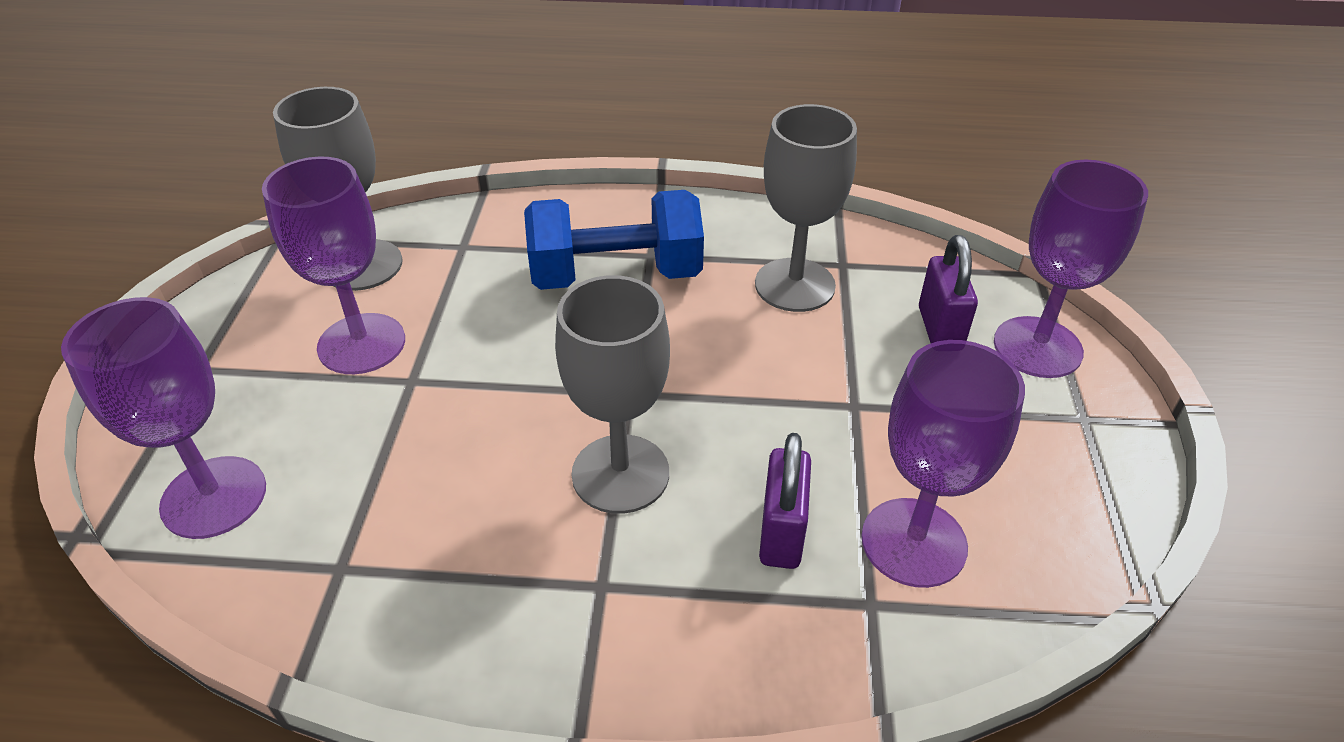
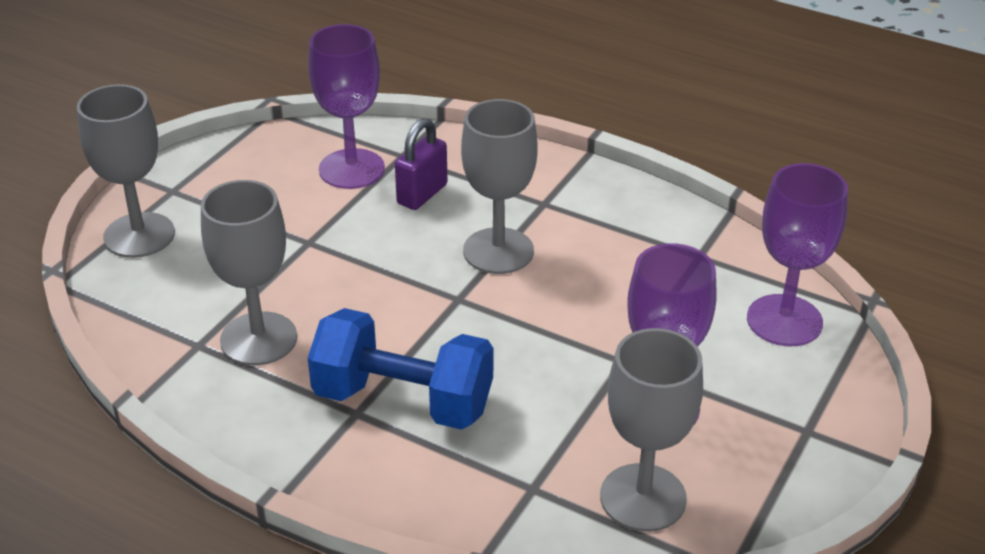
camera: 155 degrees left, 5 degrees down
purple padlock [919,235,978,343] -> none
purple goblet [994,160,1148,378] -> grey goblet [77,84,175,258]

